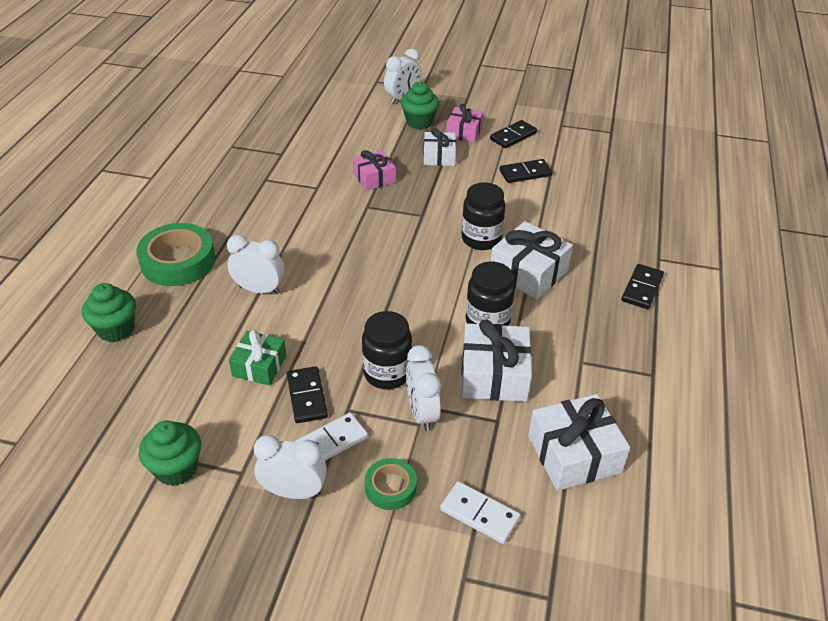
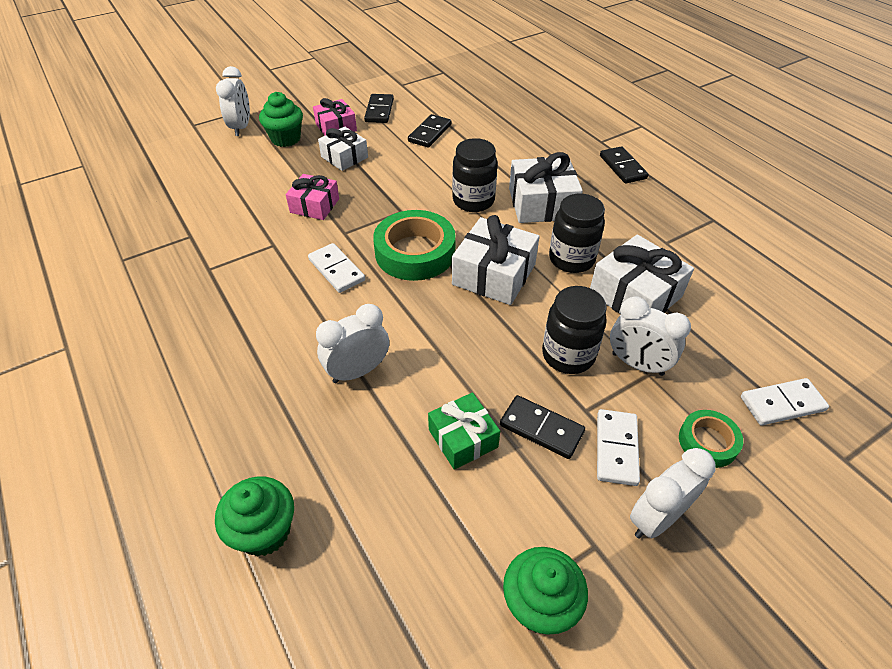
camera: 45 degrees left, 5 degrees up
green tape [136,223,216,286] -> green tape moved to [373,210,456,281]
white gift [528,394,630,491] -> white gift moved to [452,215,539,305]
none -> white domino [308,243,365,293]

